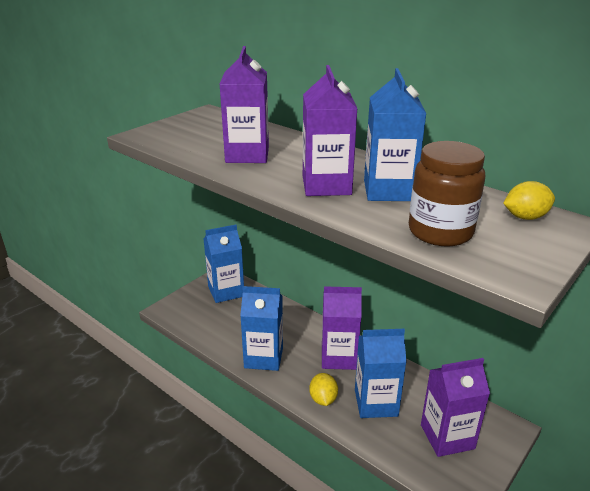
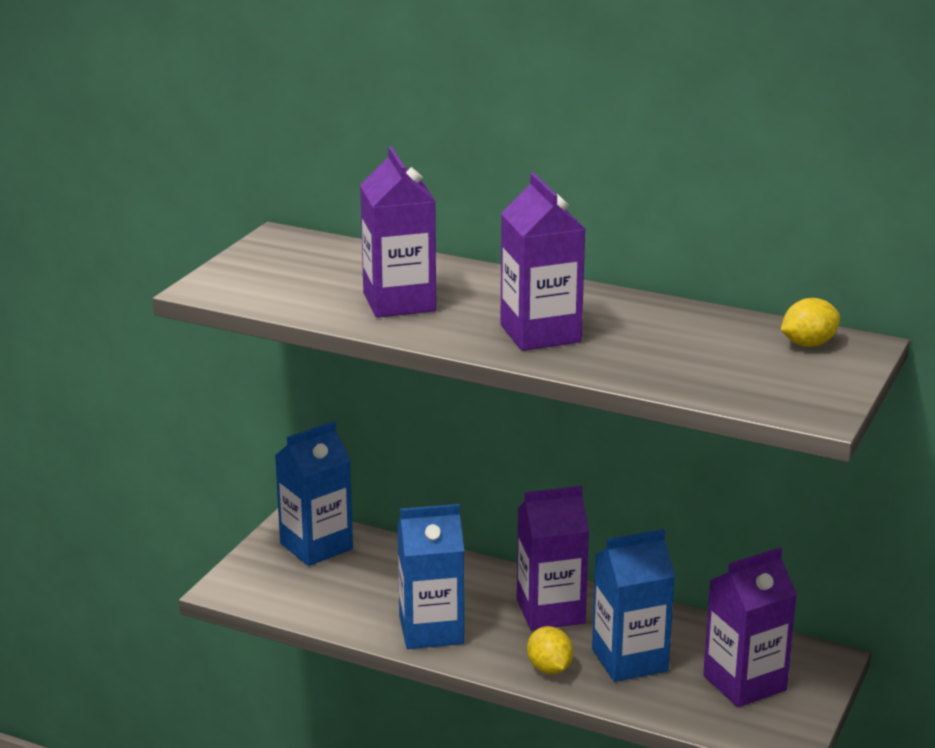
camera: 15 degrees left, 5 degrees down
blue carton [364,68,427,201] -> none
brown jar [409,141,485,247] -> none

